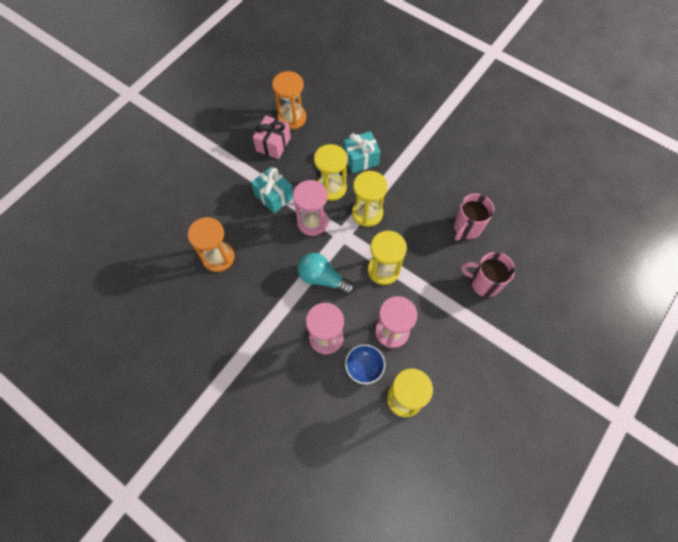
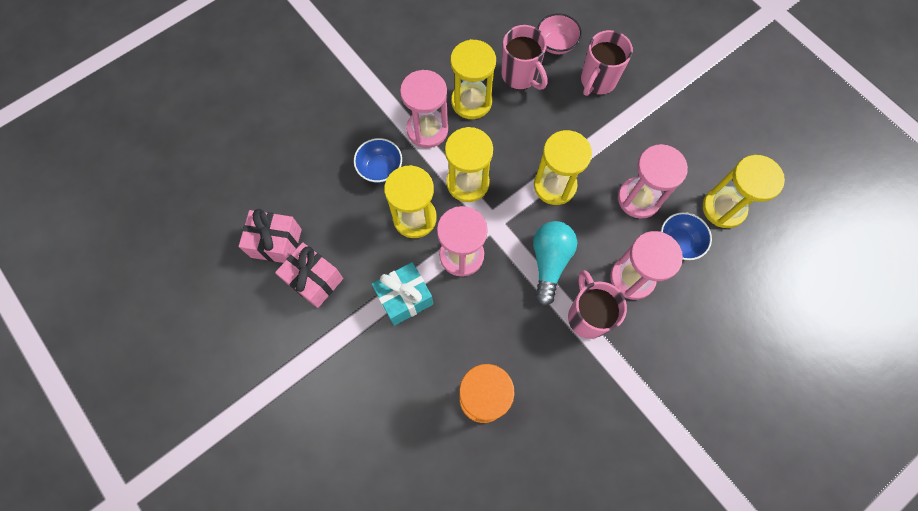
camera: 75 degrees left, 5 degrees up
orange hourglass [272,71,306,129] -> pink gift [239,209,302,263]
turquoise light bulb [298,253,355,295] -> turquoise light bulb turned 150 degrees clockwise [533,221,577,306]
turquoise gift [343,131,381,173] -> blue bowl [354,138,402,183]
none -> pink hourglass [400,70,448,148]
none -> yellow hourglass [450,39,496,119]
none -> pink bowl [537,13,582,54]
none -> pink mug [568,270,627,339]

